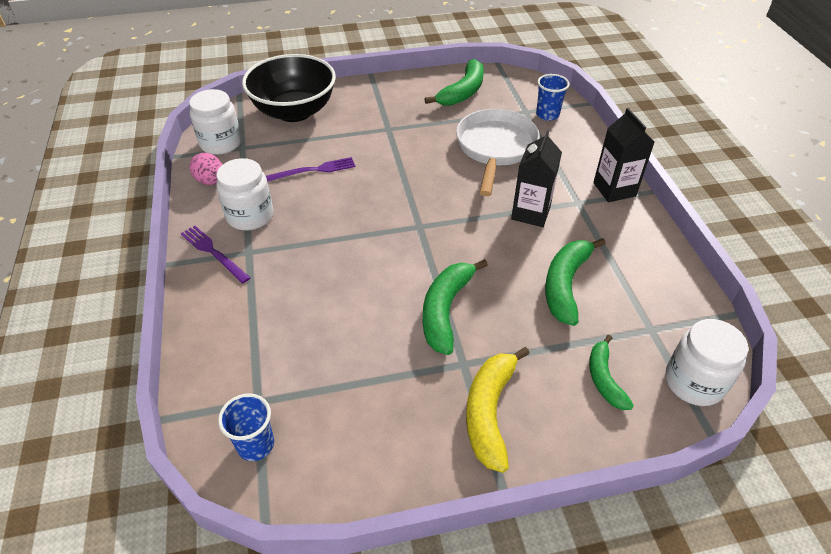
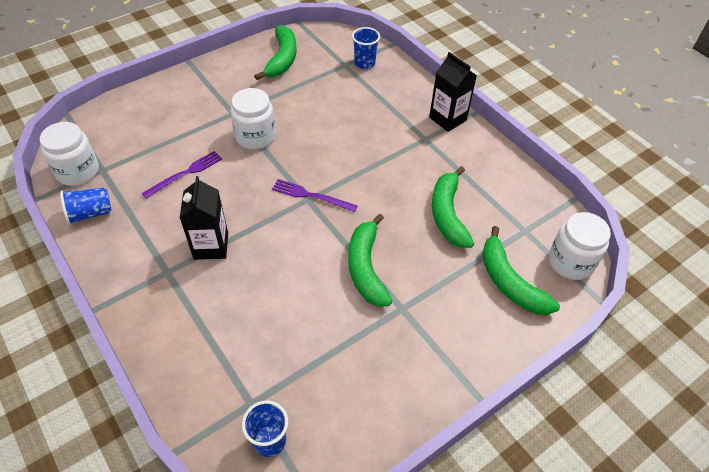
camera: 25 degrees left, 5 degrees up
purple fork [181,225,251,284] -> purple fork moved to [272,179,357,212]
pink egg [189,153,223,185] -> blue cup [60,187,112,225]
white jar [216,158,273,230] -> white jar moved to [230,88,275,149]
black bowl [242,54,336,122] -> none
white pan [456,109,540,196] -> none
yellow banana [466,347,530,473] -> none
black carton [511,130,562,227] -> black carton moved to [180,176,228,260]
green banana [589,335,634,410] -> green banana [482,226,560,315], size x1.57

